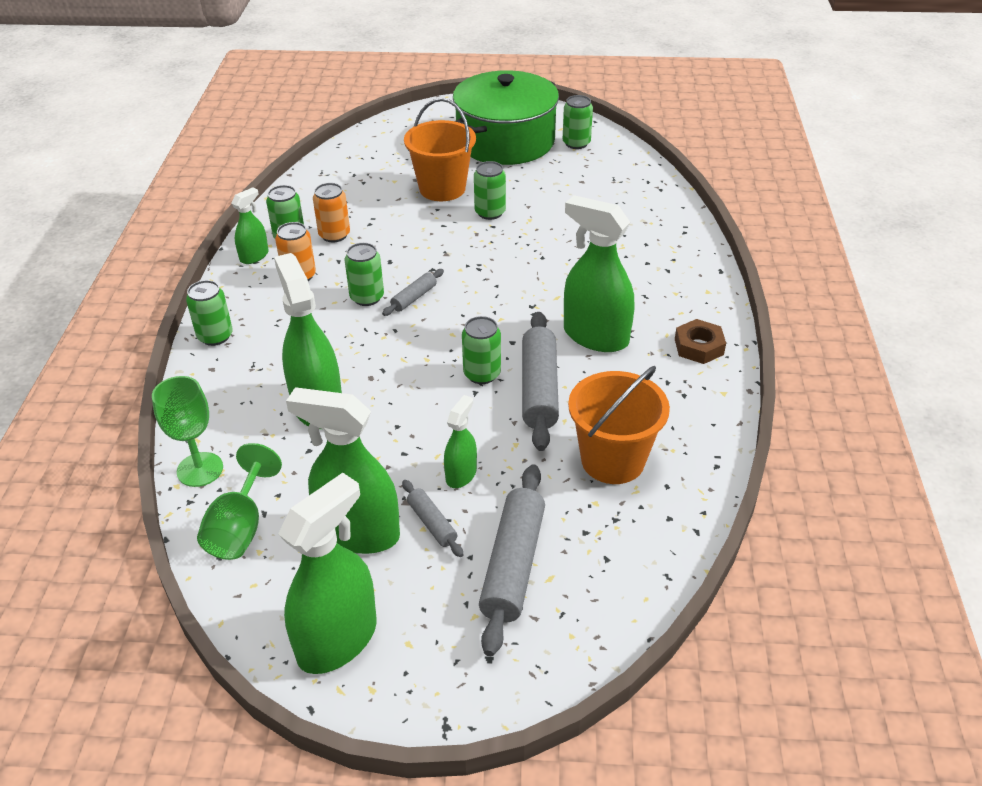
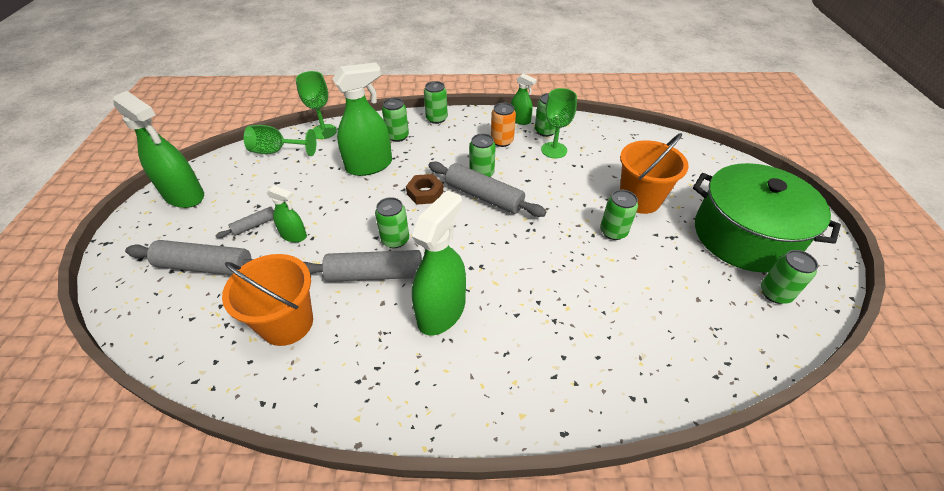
camera: 85 degrees right, 5 degrees up
green spray bottle [286,387,400,554] -> none
orange can [313,183,350,242] -> green goblet [541,88,577,158]
grey rolling pin [382,269,444,316] -> grey rolling pin [428,161,546,217], size x1.97
brown nut [675,319,726,364] -> brown nut moved to [406,174,444,205]
none -> green can [382,98,409,142]

